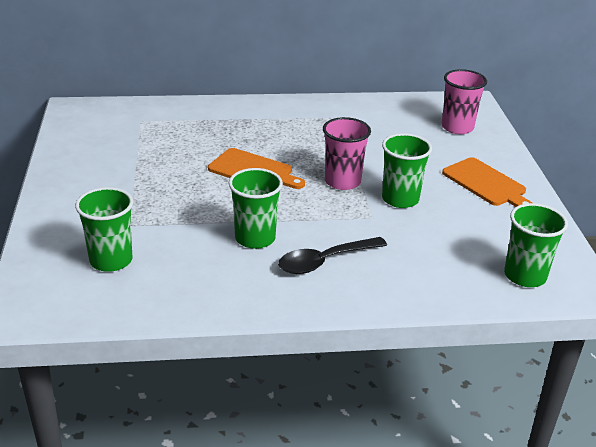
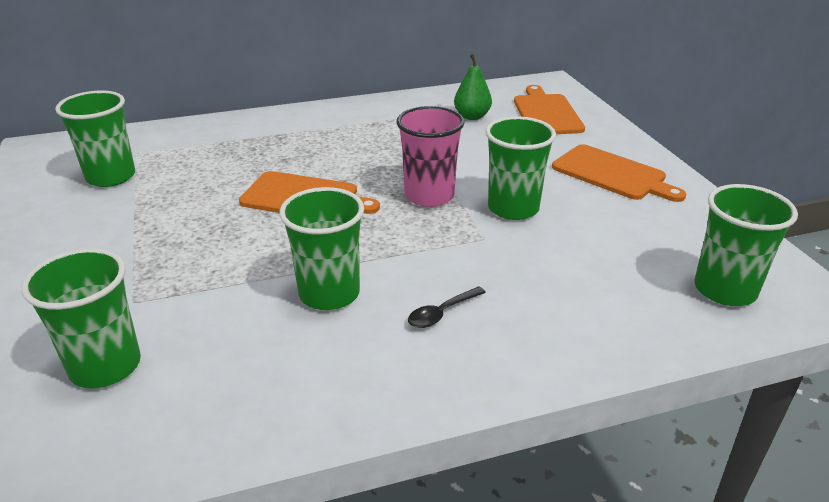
camera: 10 degrees left, 0 degrees up
black spoon [278,237,387,274] -> black spoon [408,286,486,328], size x0.53
pink cup [442,69,487,134] -> orange cutting board [514,85,585,134]
none -> green cup [55,90,135,187]
none -> green pear [454,54,492,120]

